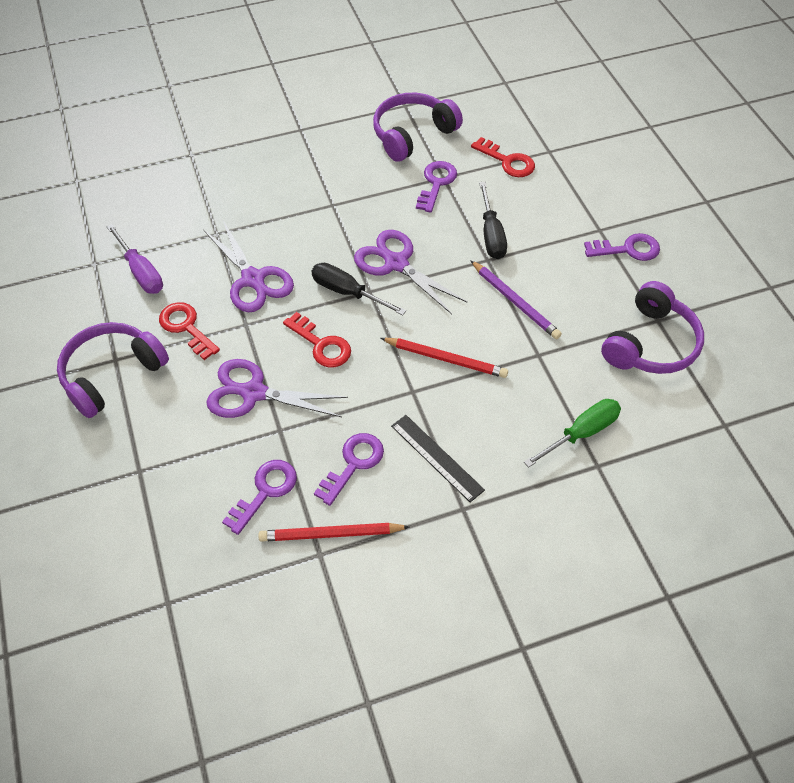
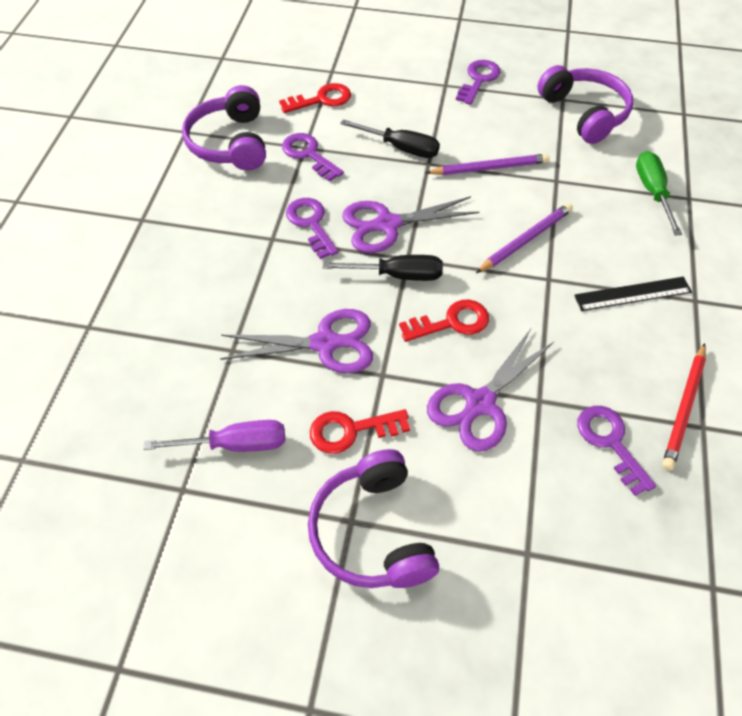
camera: 60 degrees left, 0 degrees up
black screwdriver [311,263,406,315] -> black screwdriver turned 150 degrees counterclockwise [323,255,443,281]
purple key [314,433,384,506] -> purple key moved to [286,198,338,259]
red pencil [381,338,508,378] -> purple pencil [476,203,573,273]

